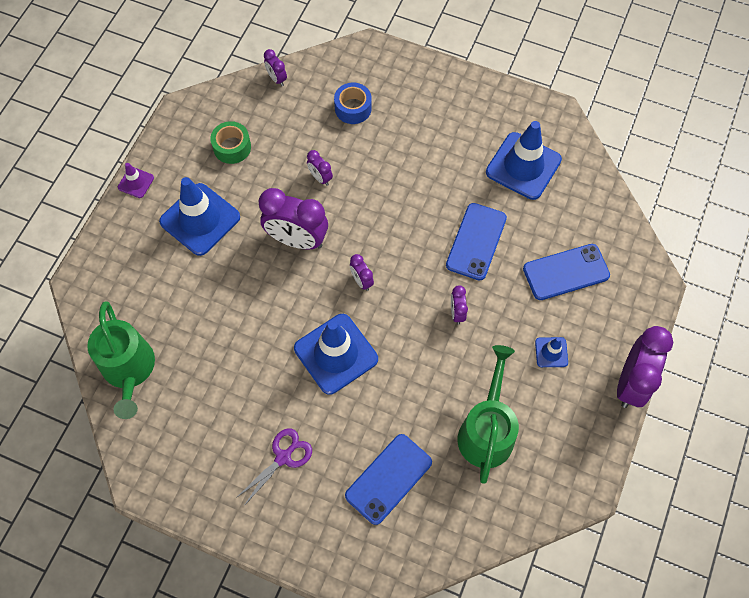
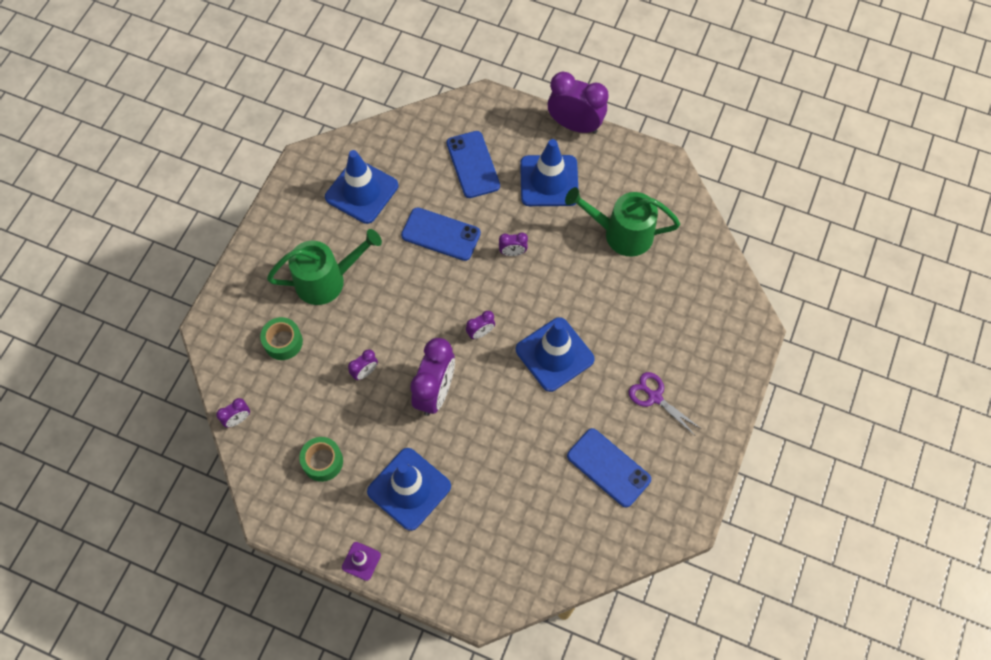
camera: 90 degrees left, 0 degrees up
green watering can [87,301,155,419] -> green watering can moved to [267,229,382,305]
blue tape [334,83,372,124] -> green tape [260,317,303,360]
blue phone [345,434,432,525] -> blue phone moved to [567,428,651,508]
blue traffic cone [535,337,568,367] -> blue traffic cone [520,139,578,206], size x2.12

